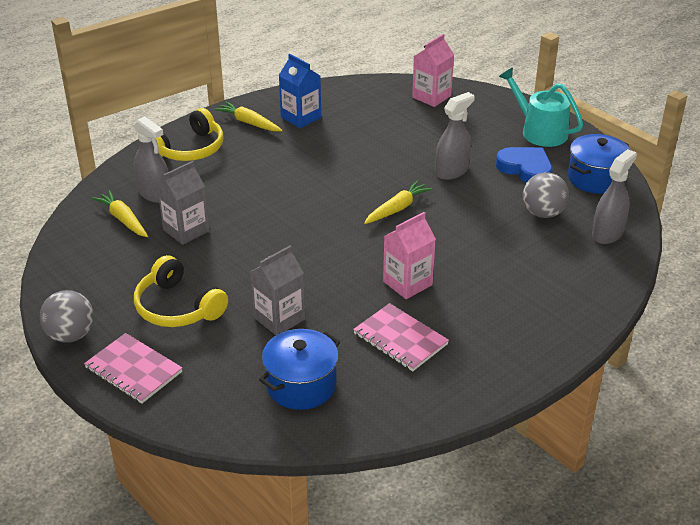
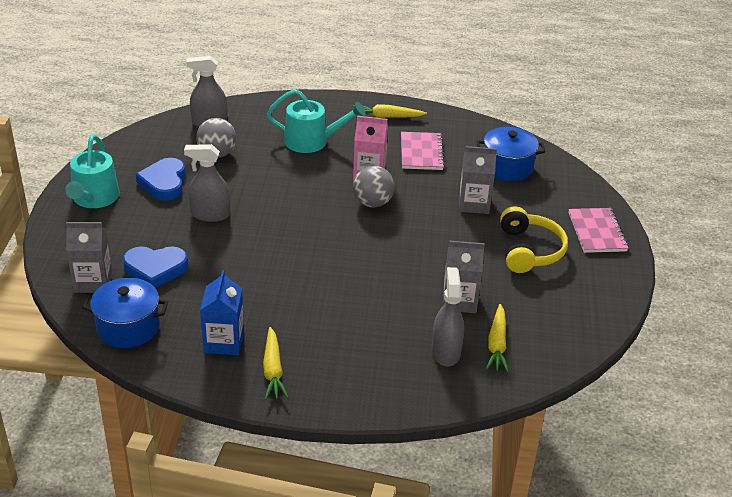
camera: 135 degrees left, 0 degrees up
grey ball [40,290,94,343] -> grey ball moved to [353,166,395,207]
yellow headphones [156,108,224,161] -> none
yellow carrot [364,181,432,224] -> yellow carrot moved to [353,104,427,118]
pink carton [412,34,454,107] -> grey carton [66,222,112,293]
blue pot [568,134,630,194] -> blue pot moved to [82,278,168,348]
none -> blue heart [123,246,188,288]
none -> turquoise watering can [267,89,365,153]

